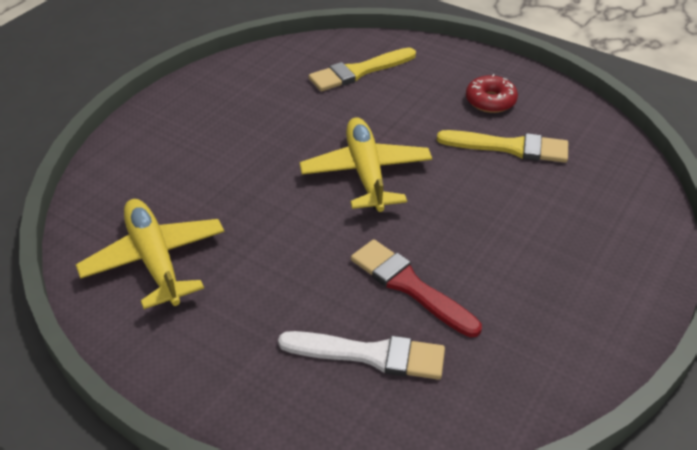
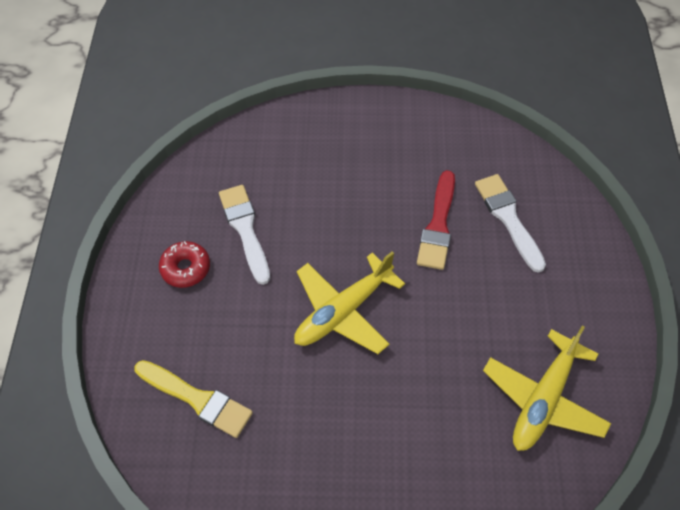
camera: 120 degrees left, 15 degrees up
yellow brush [437,130,568,163] -> white brush [219,185,270,285]

